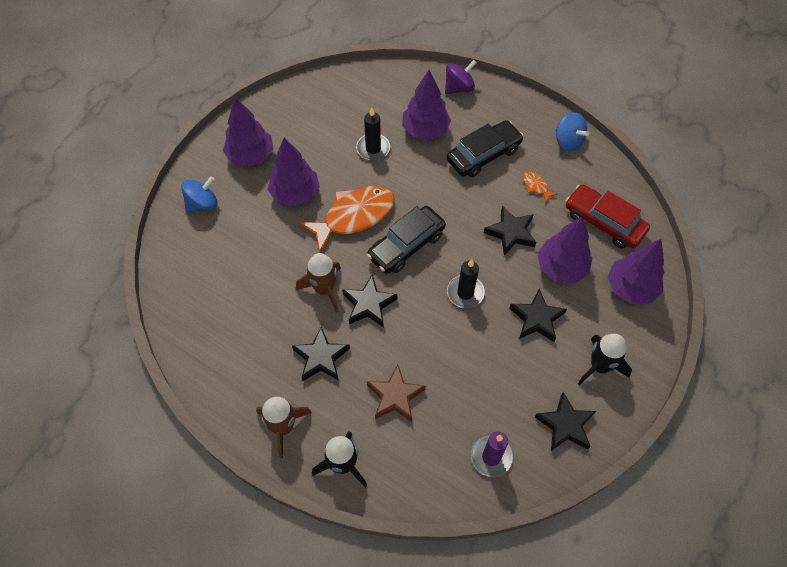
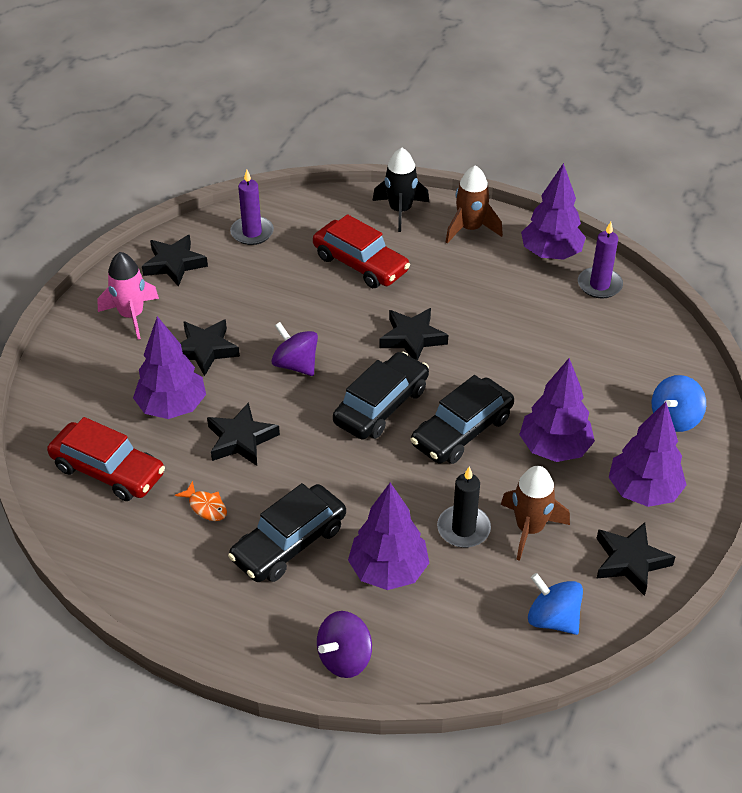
camera: 170 degrees right, 15 degrees down
black star [292,327,350,381] -> black star moved to [596,522,675,596]
brown rocket [296,253,341,313] -> brown rocket moved to [501,466,570,561]
orange fish [299,186,395,253] -> black car [411,375,514,464]
brown star [367,364,426,422] -> red car [313,214,410,288]
black candle [447,259,485,308] -> purple spinning top [271,322,318,376]
blue spinning top [556,112,589,151] -> blue spinning top moved to [528,573,583,635]
black rocket [577,334,632,385] -> pink rocket [97,252,159,340]
purple tree [608,239,665,304] -> purple tree moved to [521,163,586,260]
none -> purple candle [578,222,623,299]

